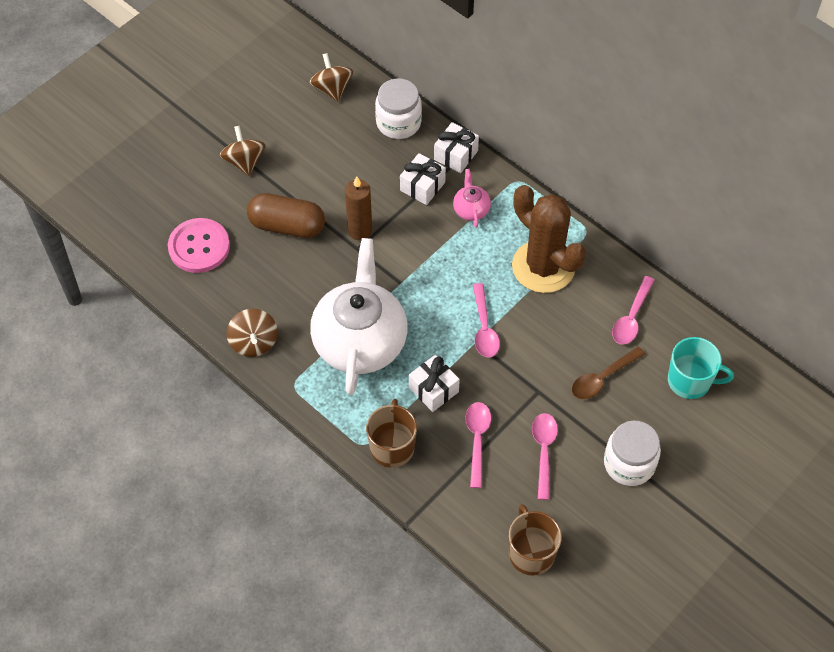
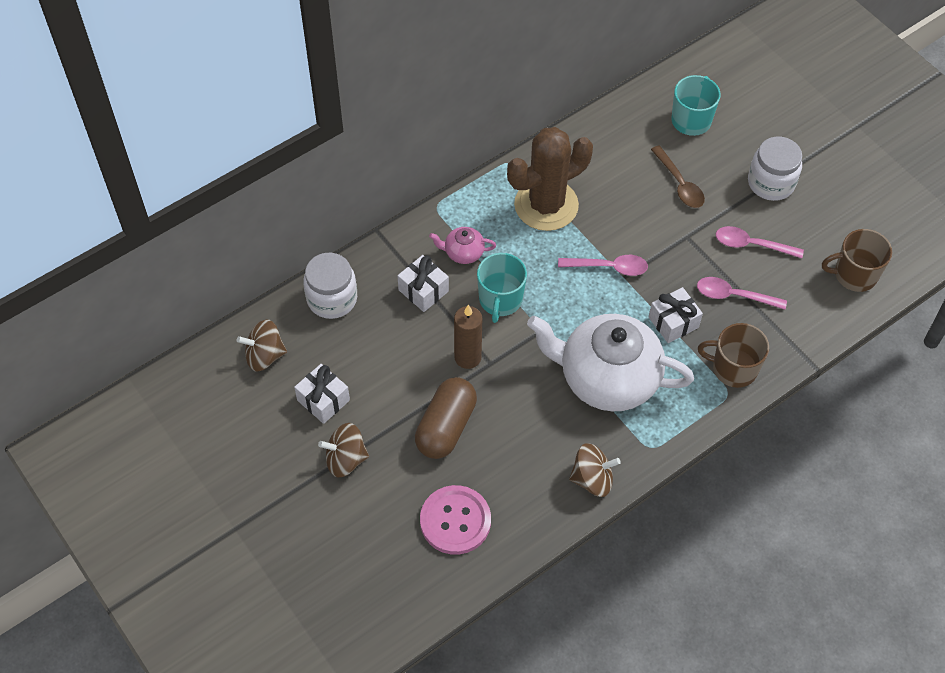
camera: 80 degrees left, 0 degrees up
white gift [434,122,479,173] -> white gift moved to [294,364,350,424]
pink spoon [612,276,655,345] -> none
none -> turquoise mug [477,253,527,323]

